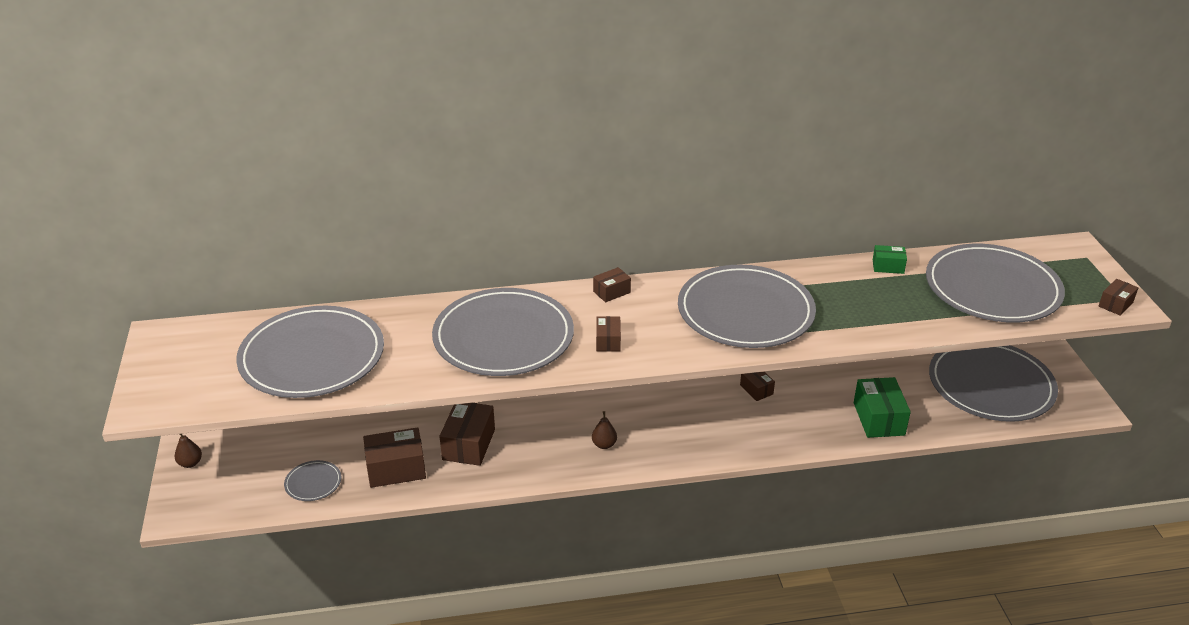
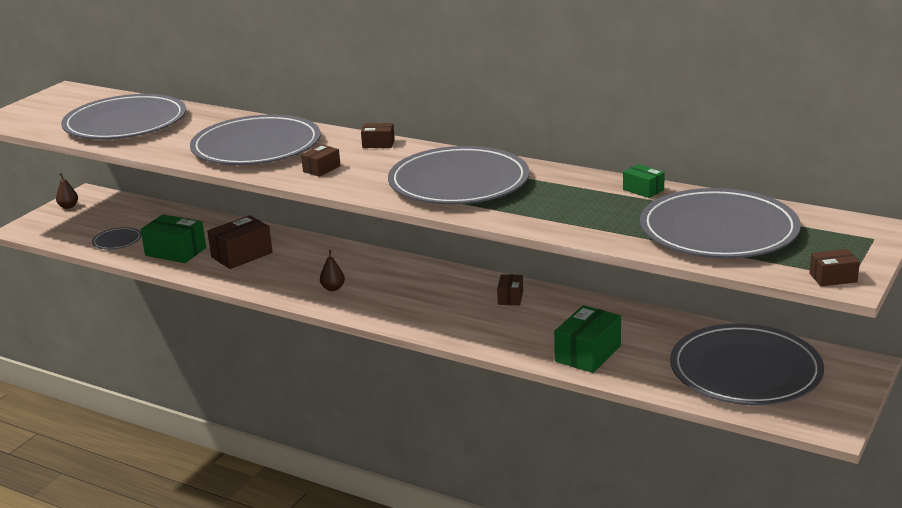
camera: 40 degrees right, 10 degrees down
brown box [363,427,426,488] -> green box [140,214,206,263]

